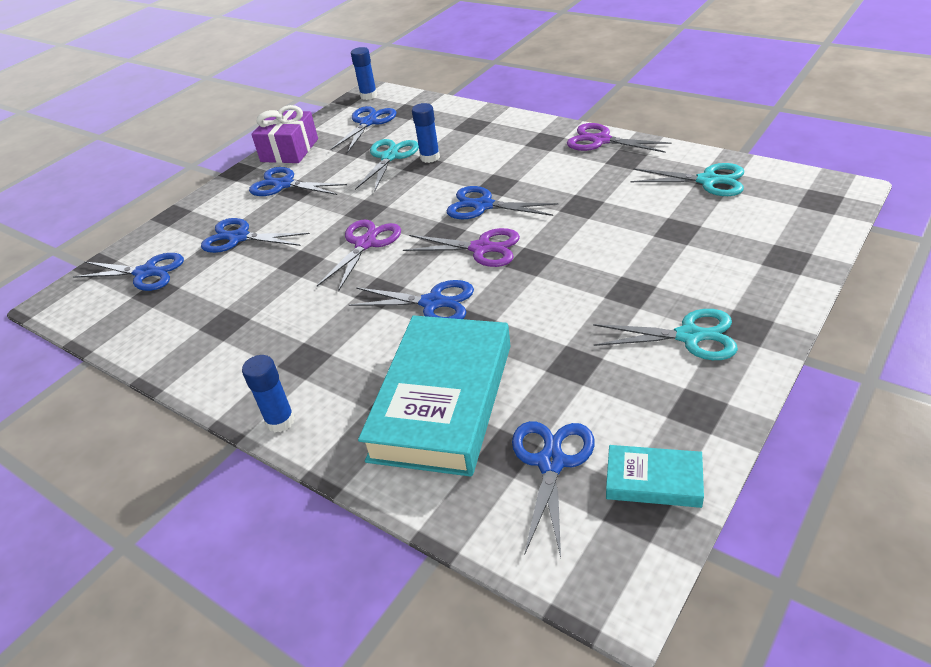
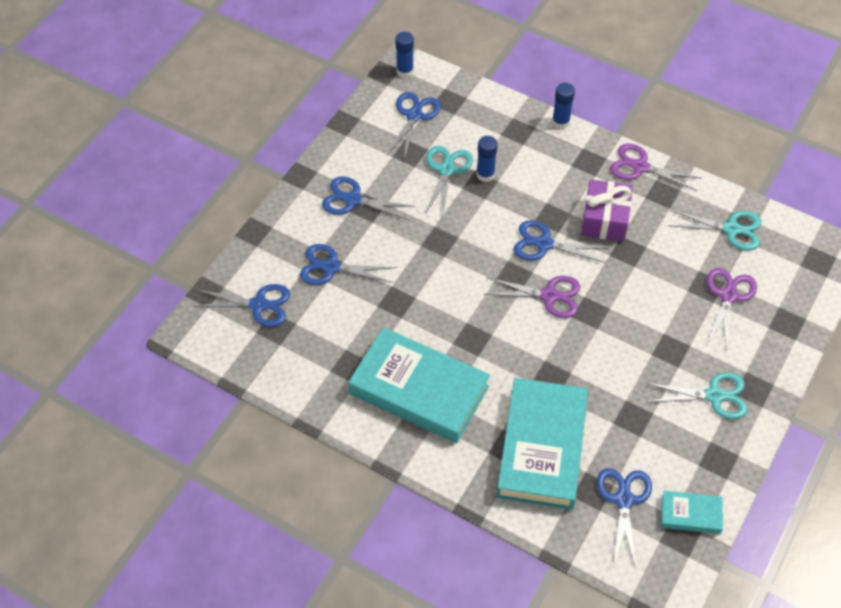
camera: 10 degrees left, 15 degrees up
blue glue stick [242,355,295,432] -> blue glue stick moved to [552,83,575,129]
purple gift [251,105,318,163] -> purple gift moved to [581,179,633,242]
purple scissors [317,219,401,292] -> purple scissors moved to [707,268,757,351]
blue scissors [349,280,474,319] -> none
none -> turquoise book [348,327,490,443]

